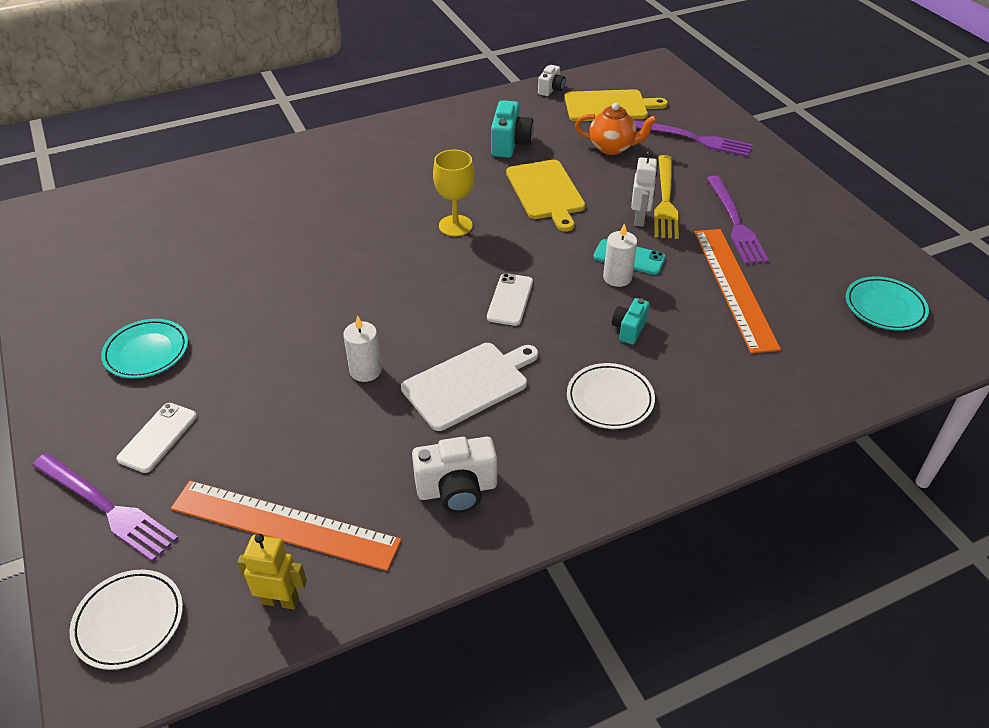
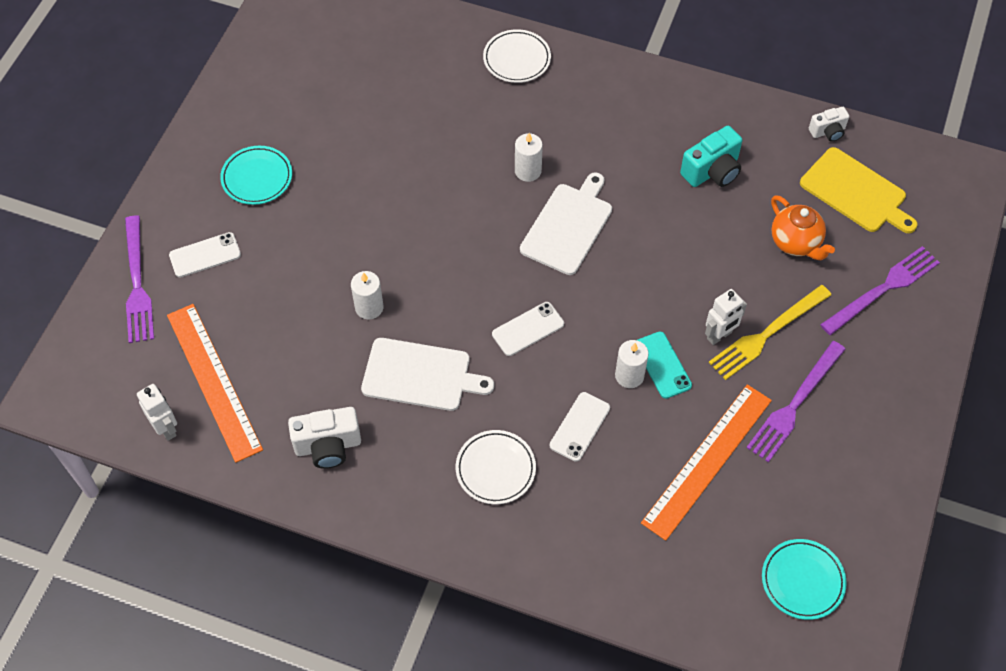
camera: 45 degrees right, 15 degrees up
white plate [69,570,183,670] -> white plate moved to [483,29,551,83]
yellow robot [237,534,307,610] -> white robot [137,384,177,441]
white camera [412,437,497,513] -> white camera turned 45 degrees counterclockwise [288,407,361,469]
yellow goblet [433,150,474,237] -> white cutting board [520,172,612,275]
yellow cutting board [506,160,586,232] -> none
turquoise camera [612,298,650,344] -> white phone [550,392,610,462]
purple fork [634,120,753,157] -> purple fork turned 105 degrees counterclockwise [820,246,940,335]
none -> white candle [515,133,543,182]

